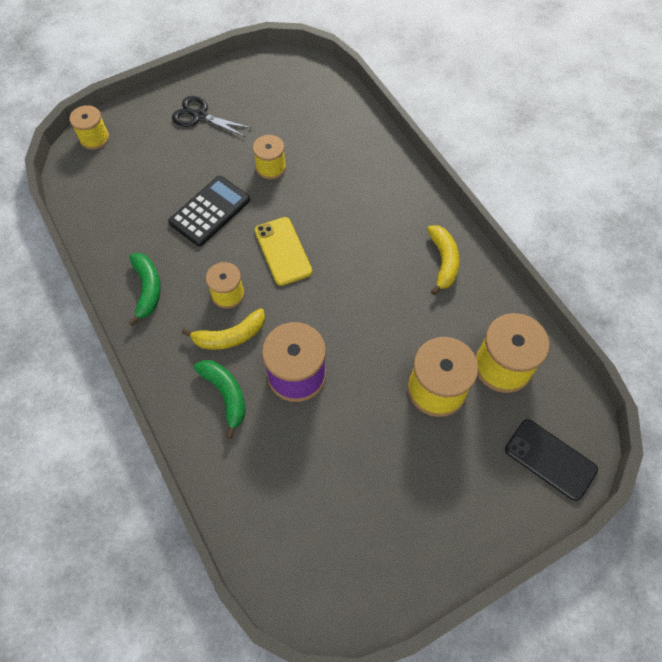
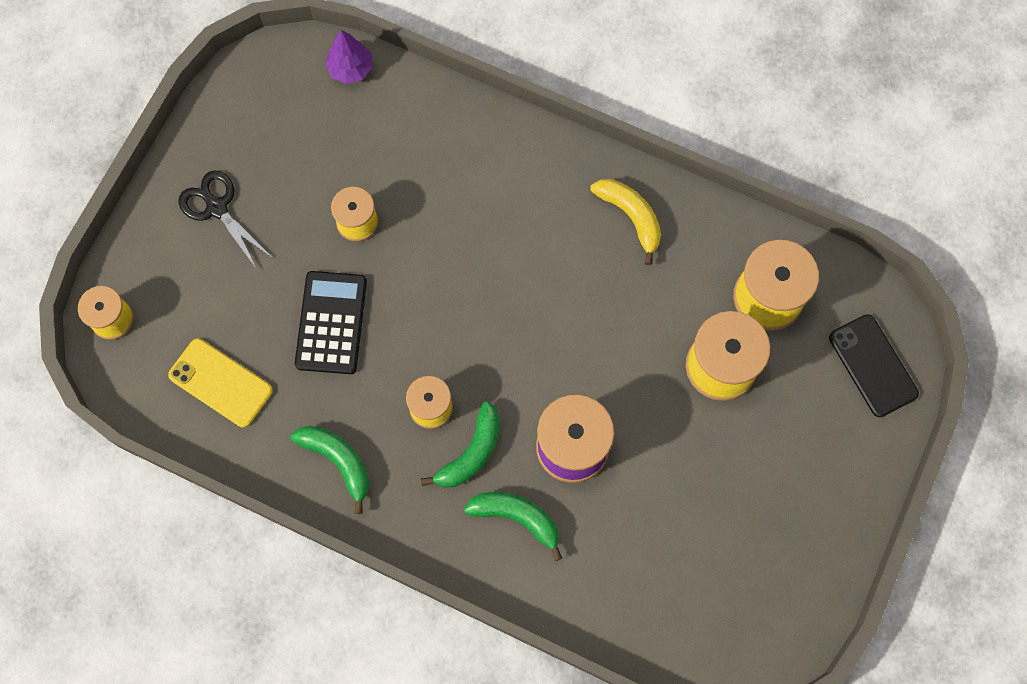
camera: 35 degrees left, 10 degrees up
black scissors [172,96,251,137] -> black scissors turned 60 degrees clockwise [178,171,271,268]
yellow banana [182,308,265,350] -> green banana [421,401,500,488]
yellow phone [255,217,312,286] -> yellow phone moved to [168,339,273,427]
black phone [505,419,598,501] -> black phone turned 60 degrees clockwise [829,314,919,417]
none -> purple tree [325,30,372,84]

